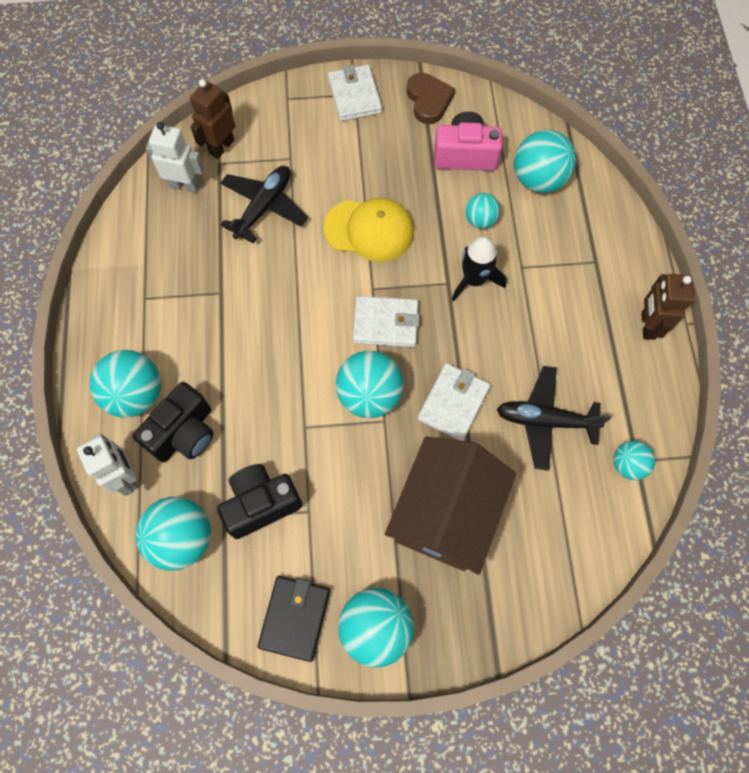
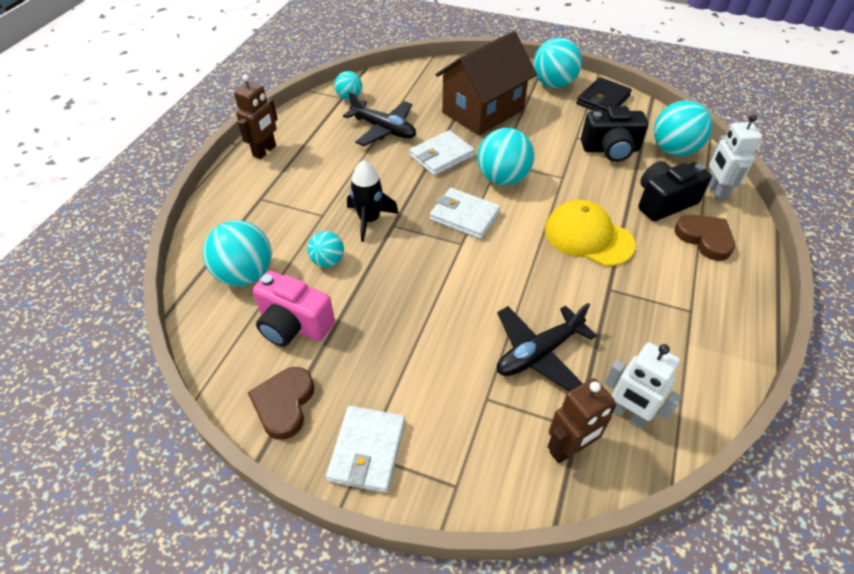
camera: 155 degrees left, 20 degrees down
turquoise ball [90,350,161,418] -> brown heart [675,215,735,261]
yellow cap [324,198,414,262] -> yellow cap moved to [545,200,635,266]

